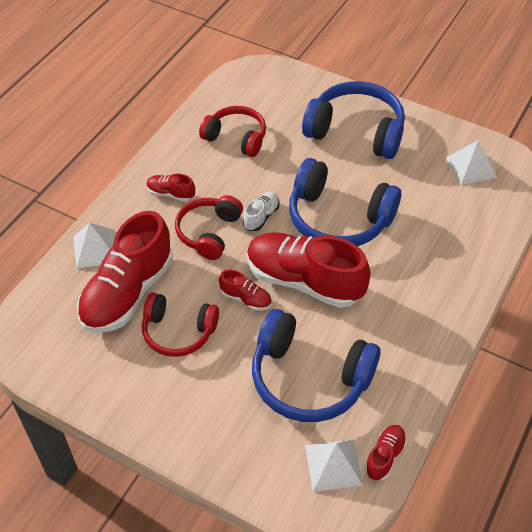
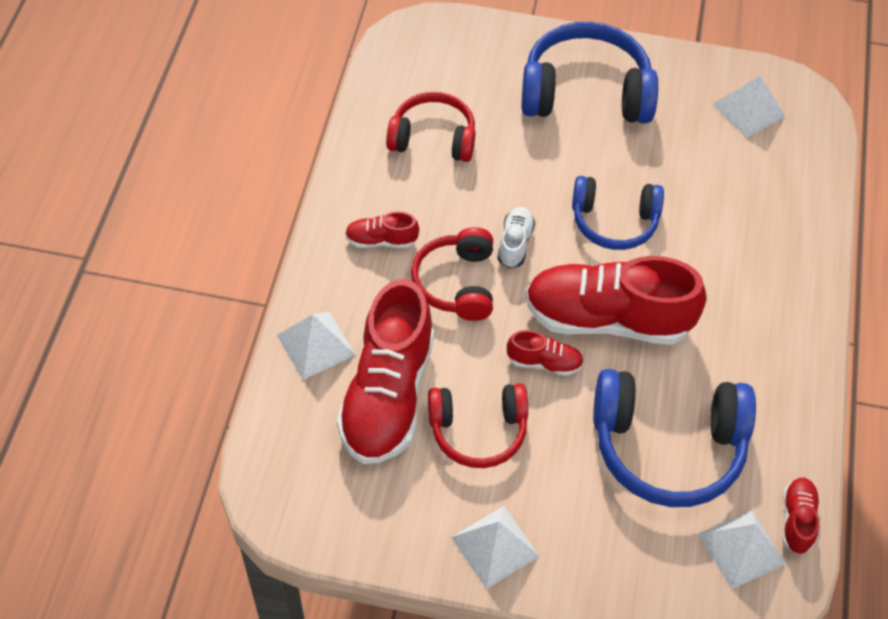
camera: 20 degrees left, 5 degrees up
blue headphones [289,158,401,246] -> blue headphones [572,176,664,250], size x0.64
none -> white pyramid [451,506,539,589]

